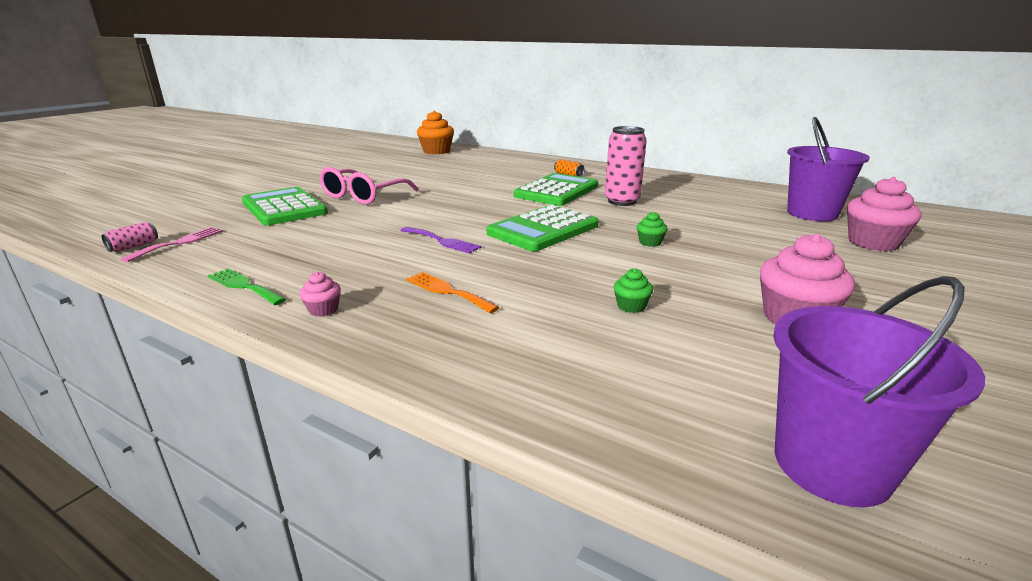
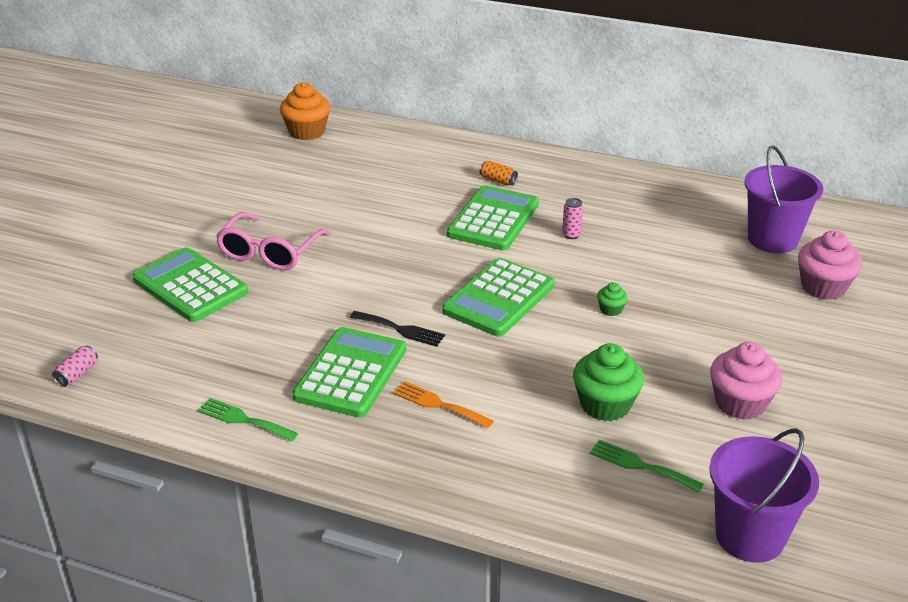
camera: 10 degrees left, 10 degrees up
pink fork [121,227,223,262] -> none
pink cupcake [299,272,341,317] -> none
purple fork [400,227,481,253] -> black fork [350,311,445,347]
pink can [605,126,647,206] -> pink can [562,198,583,239], size x0.48
green cupcake [614,268,653,313] -> green cupcake [573,343,644,421], size x2.07
none -> green calculator [292,327,406,418]
none -> green fork [590,439,703,492]

